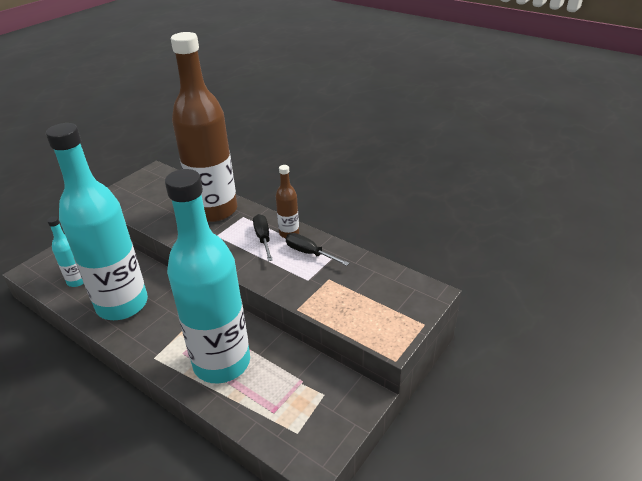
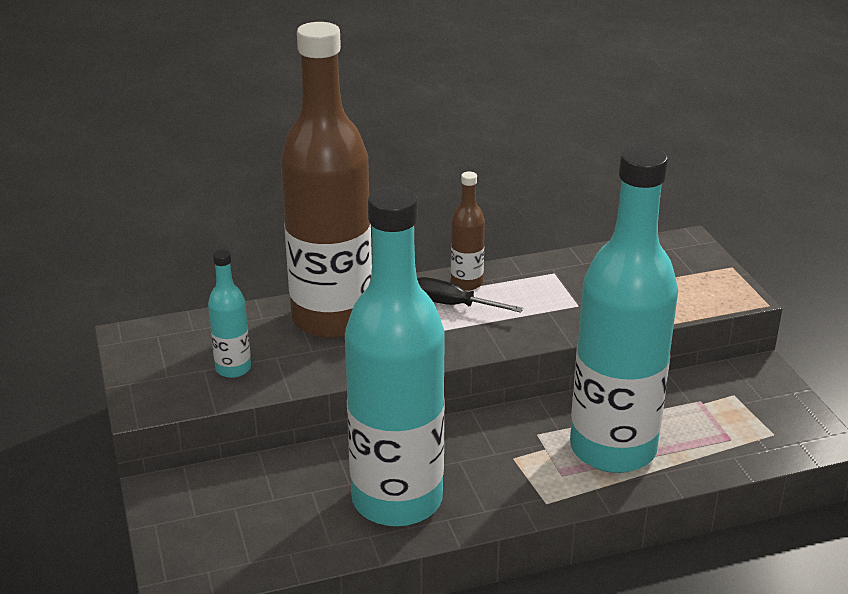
camera: 55 degrees left, 5 degrees down
turquoise bottle [47,216,84,287] -> turquoise bottle moved to [208,250,251,378]
black screwdriver [286,233,349,266] -> none

